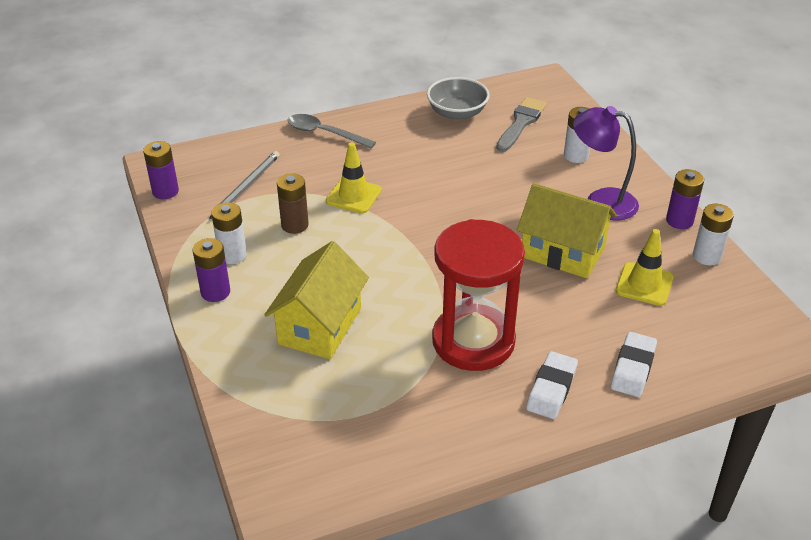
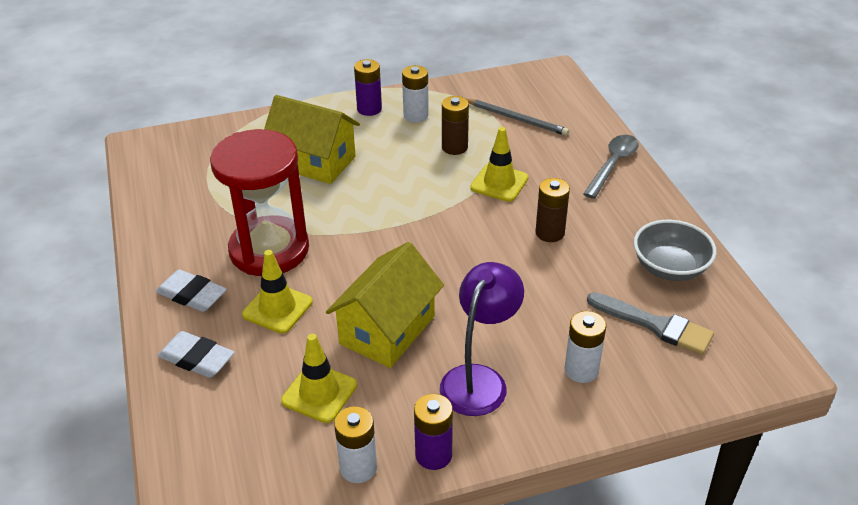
camera: 95 degrees right, 0 degrees up
purple battery [143,141,179,199] -> none
none -> yellow traffic cone [242,250,313,334]
none -> brown battery [535,178,570,242]

